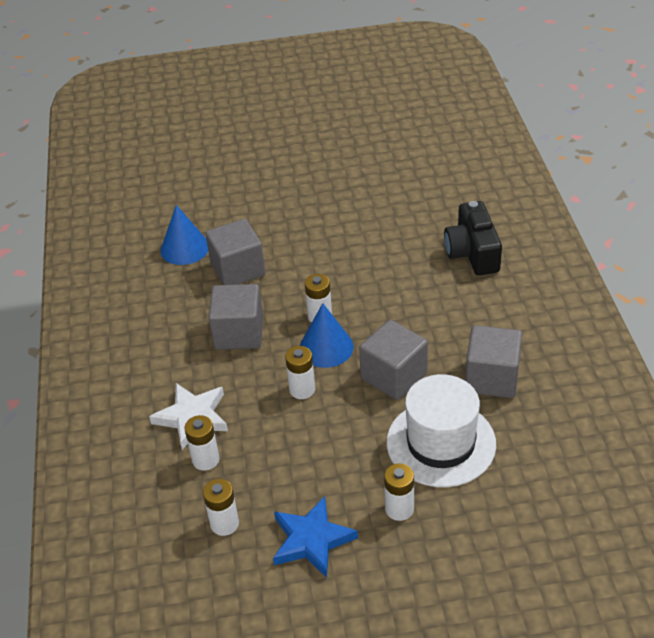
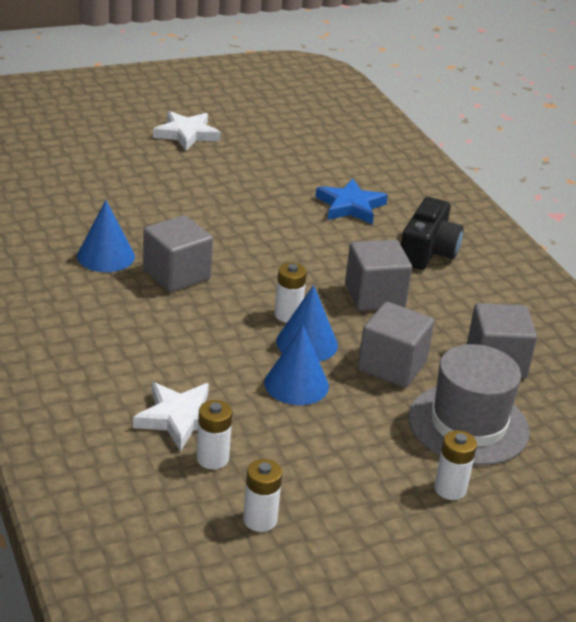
camera: 20 degrees left, 10 degrees down
grey cube [208,284,263,350] -> grey cube moved to [345,239,412,311]
blue star [273,496,358,578] -> blue star moved to [316,179,388,224]
white battery [285,346,315,399] -> blue cone [264,325,329,405]
white hat [386,374,496,487] -> grey hat [408,344,530,466]
black camera [444,201,502,275] -> black camera turned 135 degrees counterclockwise [401,197,464,270]
none -> white star [153,111,221,151]

